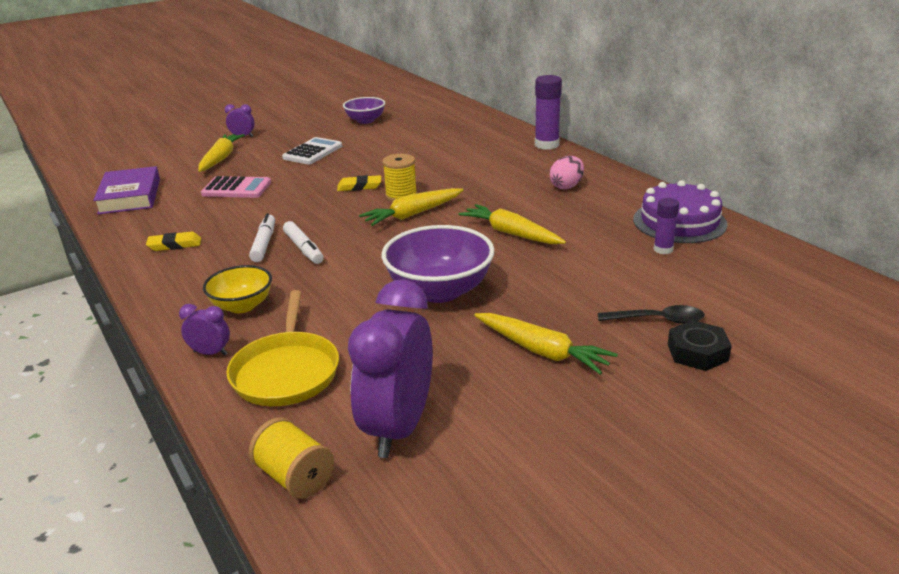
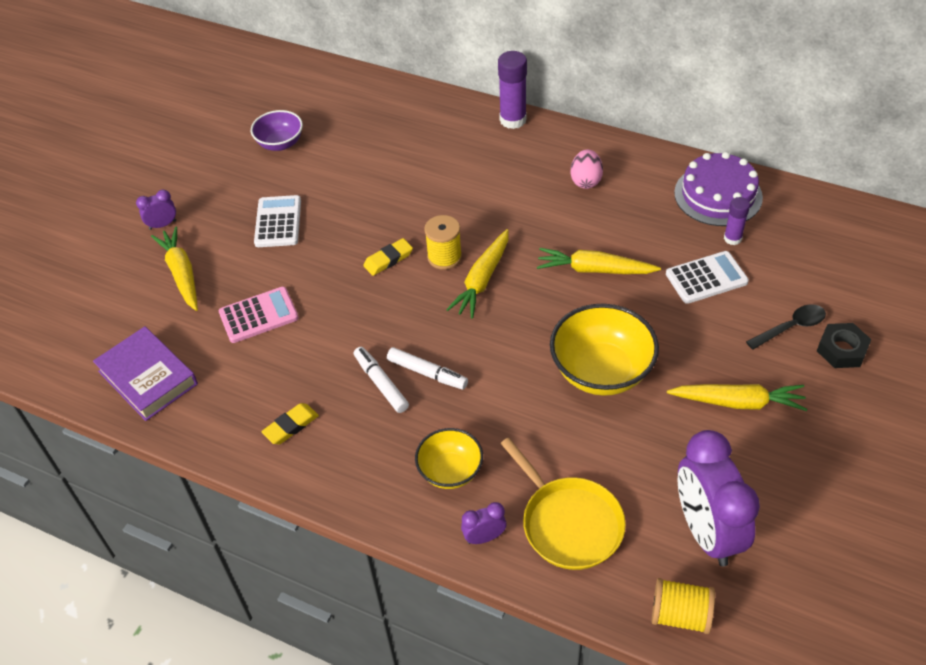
camera: 30 degrees left, 20 degrees up
purple bowl [382,225,495,303] -> yellow bowl [550,303,659,396]
none -> white calculator [666,251,749,304]

